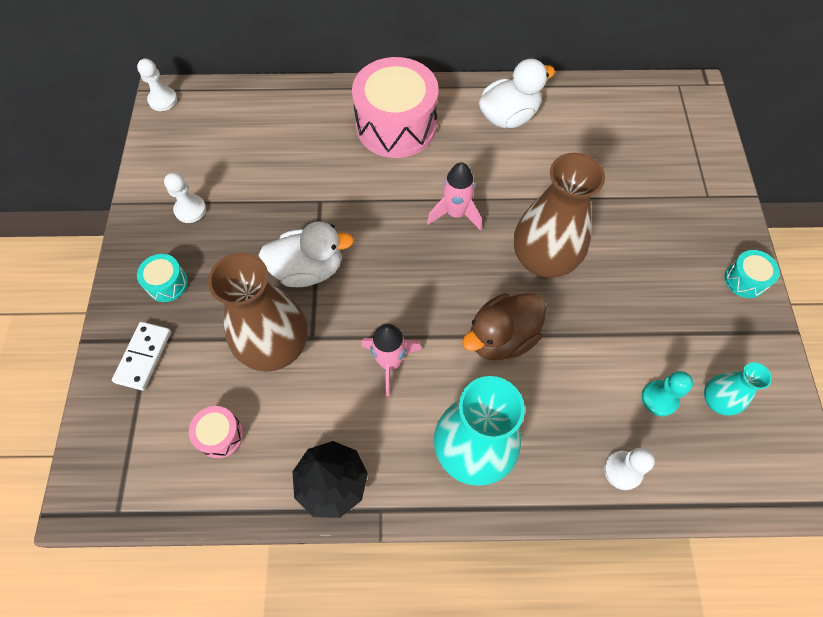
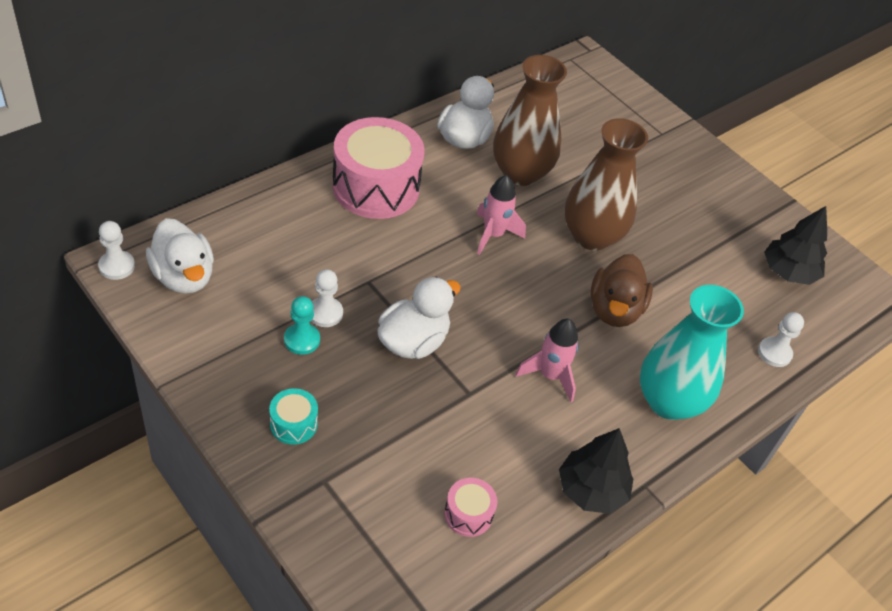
camera: 45 degrees left, 15 degrees down
white domino [112,322,171,391] -> none
white pawn [164,172,206,223] -> white pawn moved to [311,269,343,327]
brown vase [208,252,308,372] -> brown vase moved to [493,55,567,186]
turquoise pawn [642,371,693,416] -> turquoise pawn moved to [284,296,320,355]
turquoise vase [704,362,772,416] -> black tree [764,206,827,285]
turquoise drum [725,250,780,298] -> none
none -> white duck [146,218,214,294]

